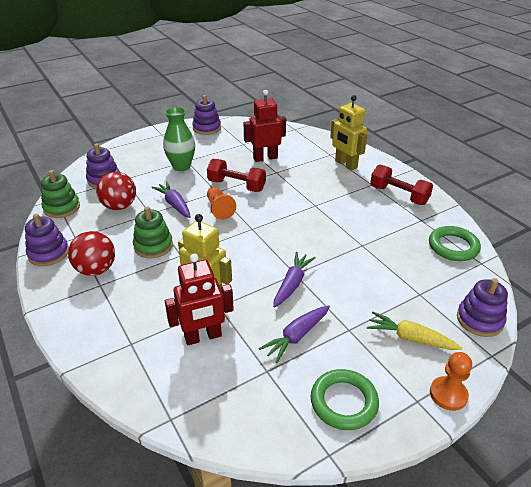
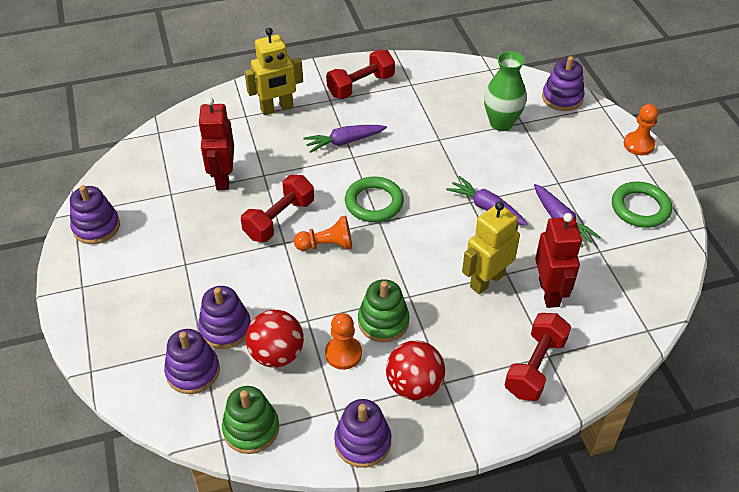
camera: 75 degrees left, 10 degrees up
purple carrot [151,182,191,218] -> purple carrot moved to [304,125,387,153]
green vase [163,107,195,171] -> green vase moved to [484,51,527,131]
yellow carrot [367,312,462,350] -> none
green ring [429,226,481,261] -> green ring moved to [345,177,404,222]
none -> purple stacking toy [198,286,251,349]
none -> orange pawn [325,313,362,370]
none -> red dumbbell [505,313,571,401]

